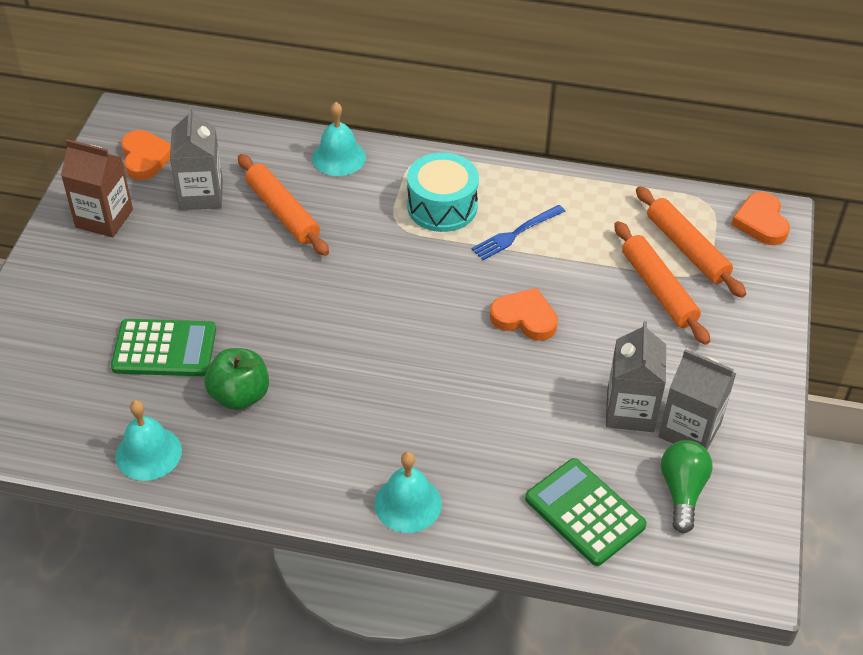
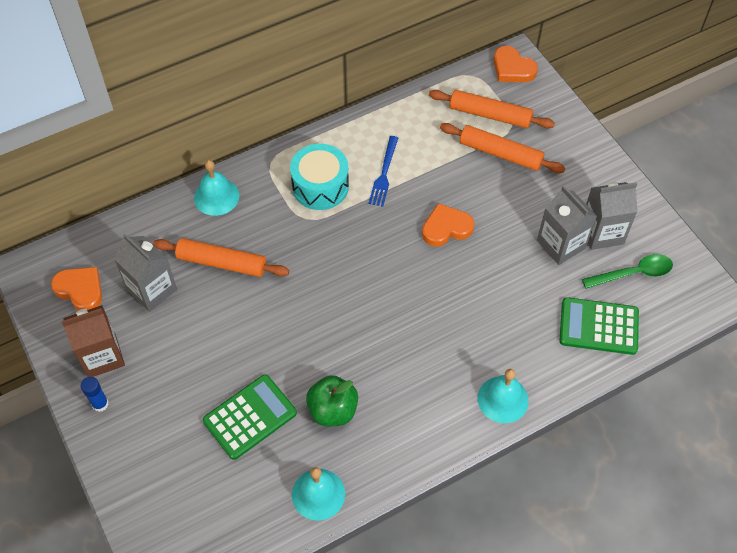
camera: 40 degrees left, 10 degrees up
green light bulb [661,440,712,533] -> green spoon [582,254,673,289]
none -> blue glue stick [81,377,109,412]

